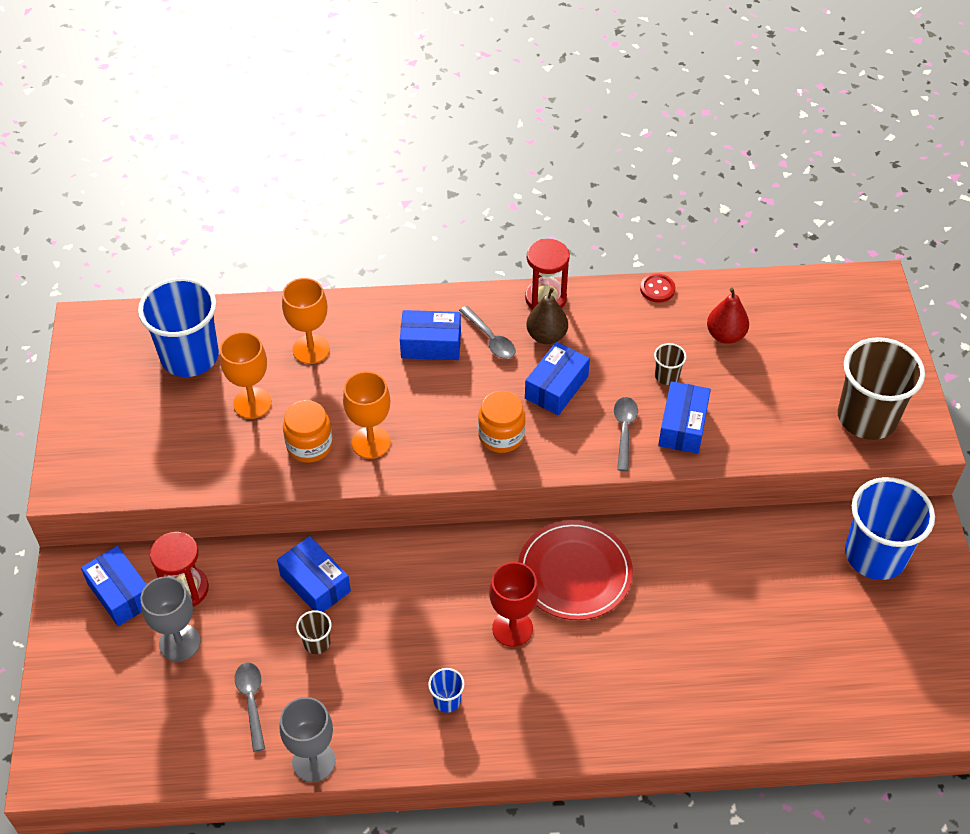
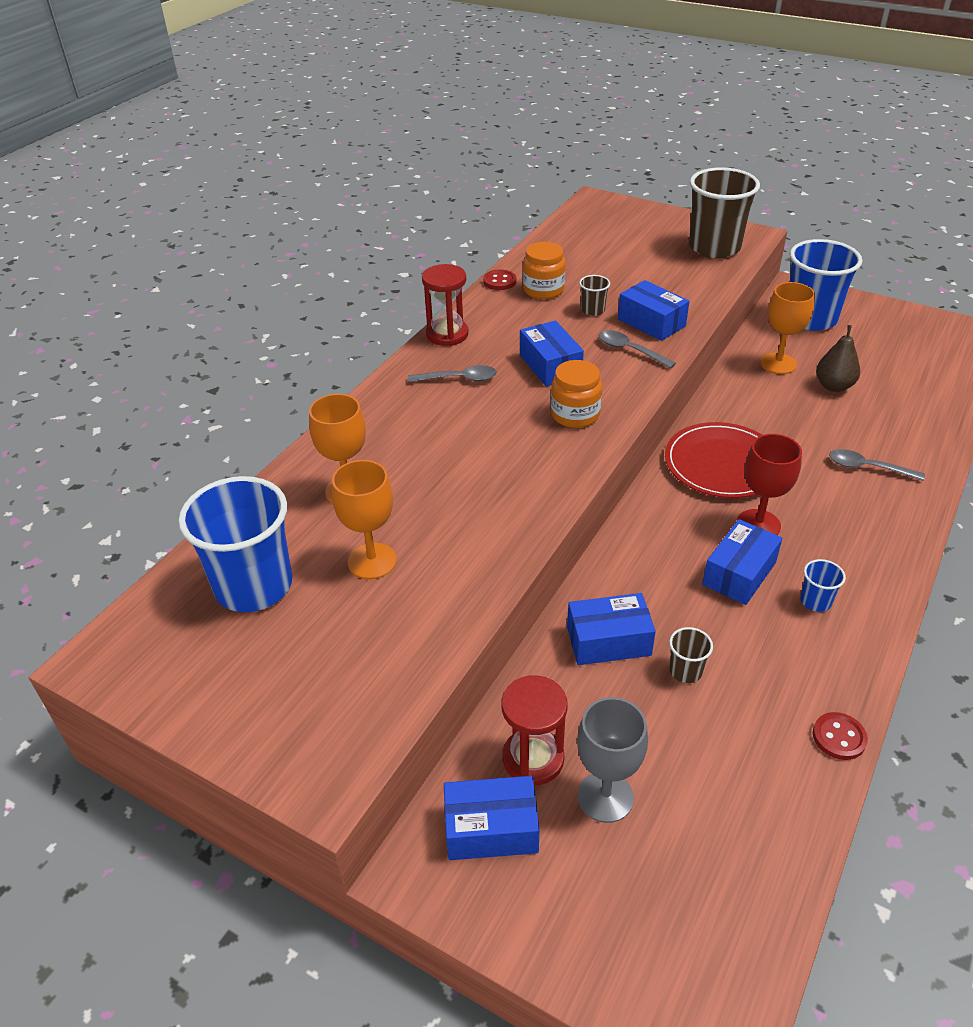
camera: 55 degrees left, 10 degrees down
grey spoon [235,663,265,752] -> grey spoon moved to [829,449,925,481]
grey goblet [280,697,336,782] -> red button [813,712,868,760]
orange jar [283,400,333,463] -> orange jar moved to [523,242,565,299]
orange goblet [343,371,391,459] -> orange goblet moved to [760,282,815,374]
blue box [400,310,461,360] -> blue box moved to [702,519,782,605]
brown pear [527,287,568,344] -> brown pear moved to [816,325,860,392]
red pear [707,288,749,344] -> none

